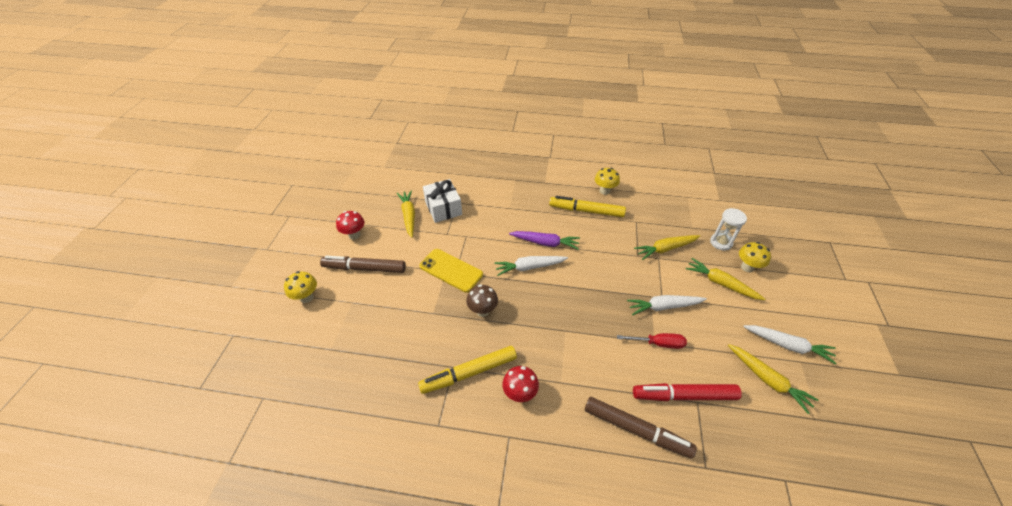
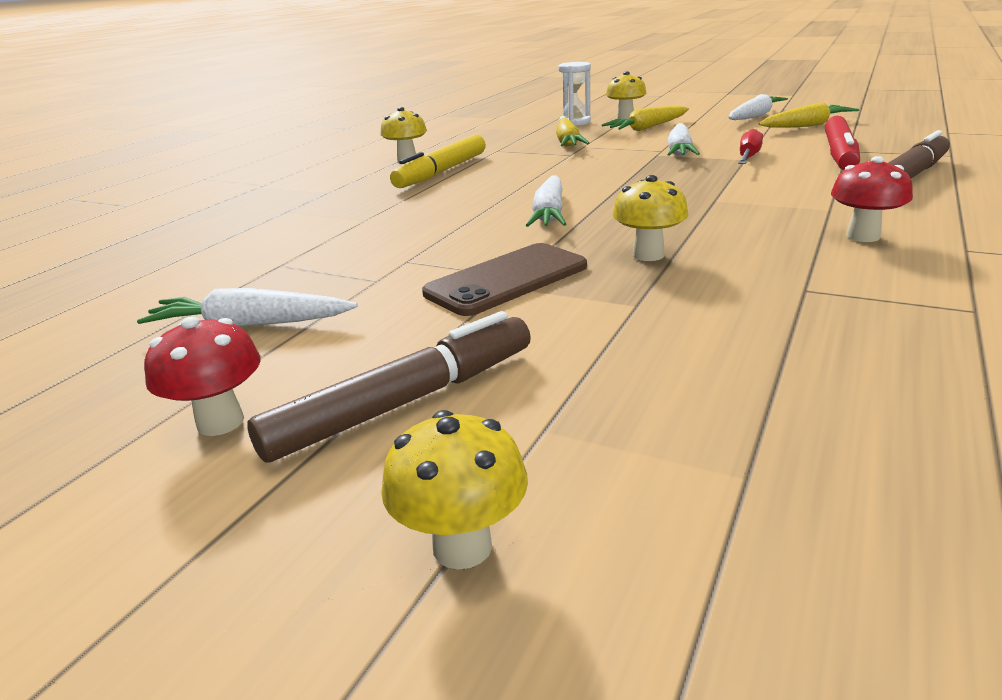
camera: 70 degrees left, 20 degrees down
brown marker [320,256,406,273] -> brown marker turned 150 degrees counterclockwise [248,311,531,463]
yellow carrot [397,190,415,238] -> white carrot [137,288,357,327]
yellow marker [418,346,517,394] -> none
yellow phone [419,249,483,293] -> brown phone [422,243,587,316]
white gift [423,179,462,223] -> none
brown mushroom [466,284,498,317] -> yellow mushroom [612,175,688,261]
purple carrot [509,231,580,249] -> none

